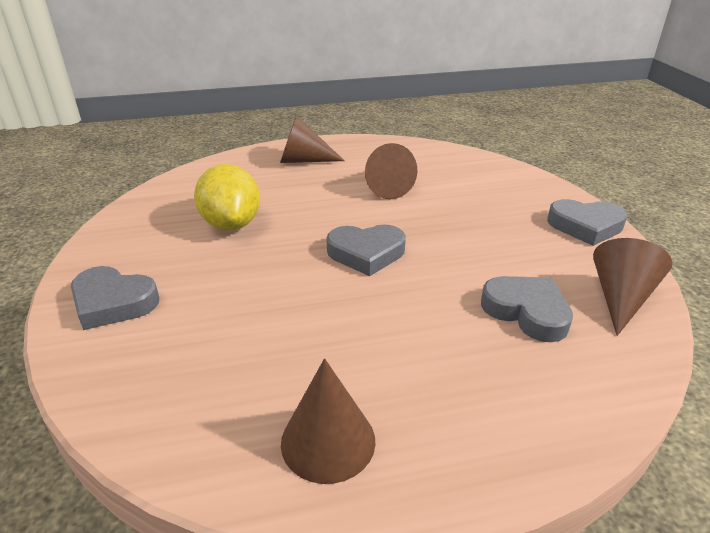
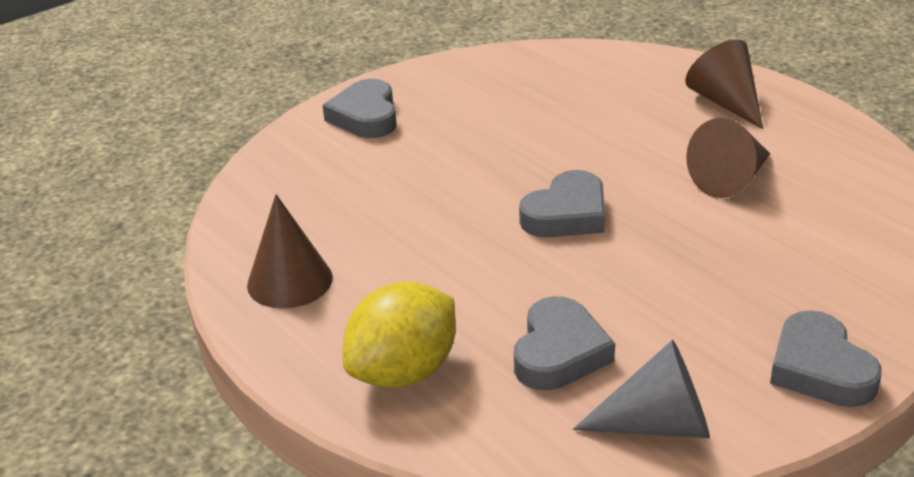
camera: 65 degrees right, 0 degrees up
yellow lemon [194,164,260,231] -> yellow lemon moved to [343,282,456,388]
grey heart [326,224,406,276] -> grey heart turned 105 degrees counterclockwise [519,170,605,237]
brown cone [593,238,672,336] -> grey cone [573,340,710,438]

